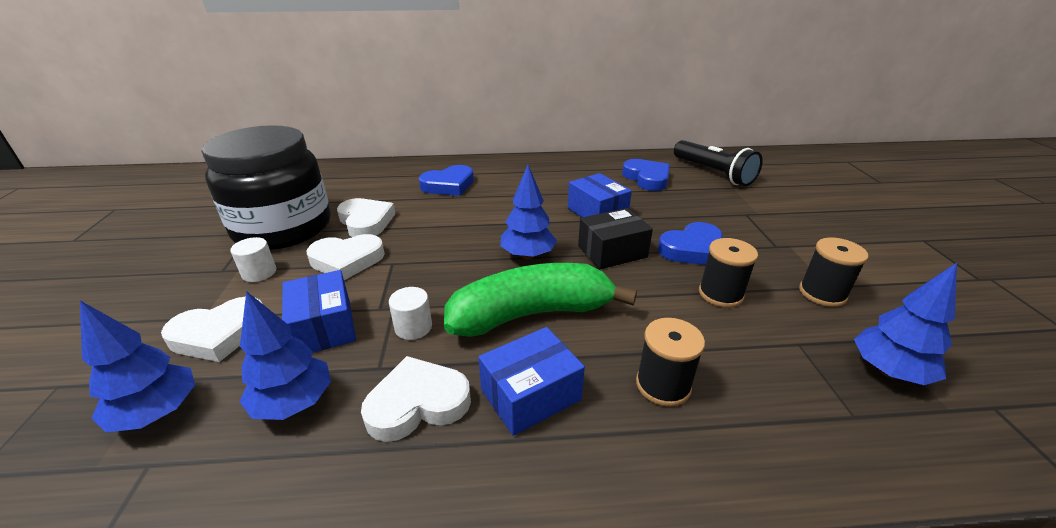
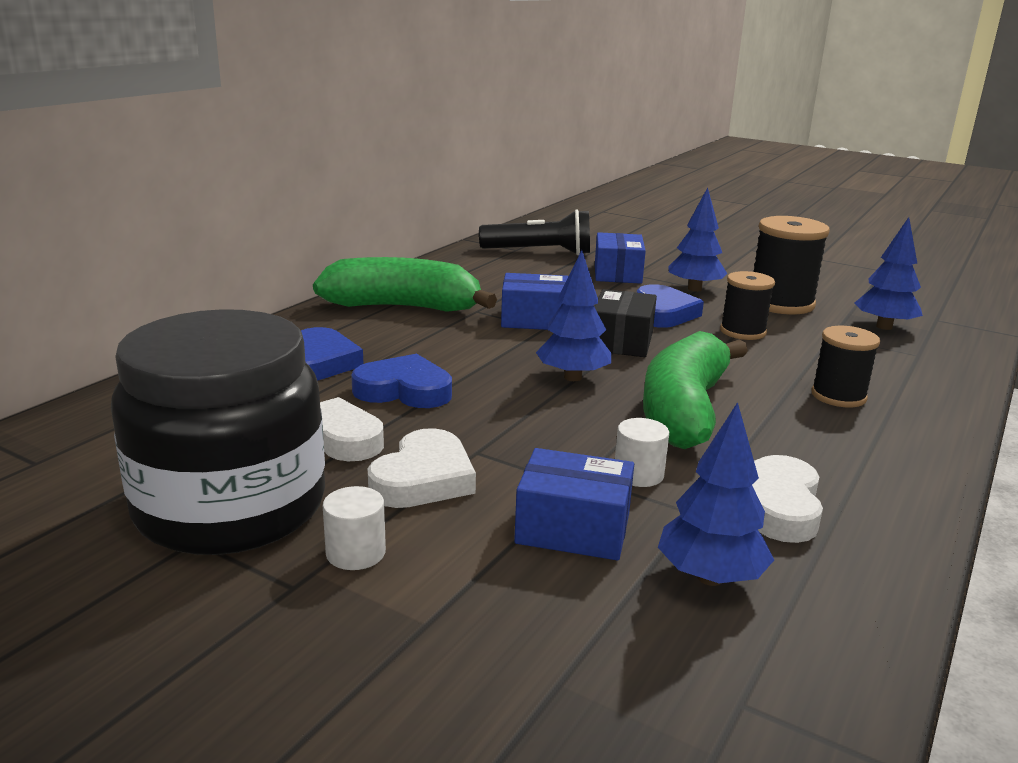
camera: 55 degrees left, 10 degrees down
blue tree [80,301,195,432] -> blue tree moved to [668,187,727,292]
white heart [161,297,262,362] -> none
blue box [478,327,585,436] -> blue box moved to [595,232,646,284]
blue heart [622,159,670,191] -> blue heart moved to [351,354,452,408]
black spool [799,237,868,307] -> black spool [753,216,830,315], size x1.57
none -> green banana [313,257,497,312]

